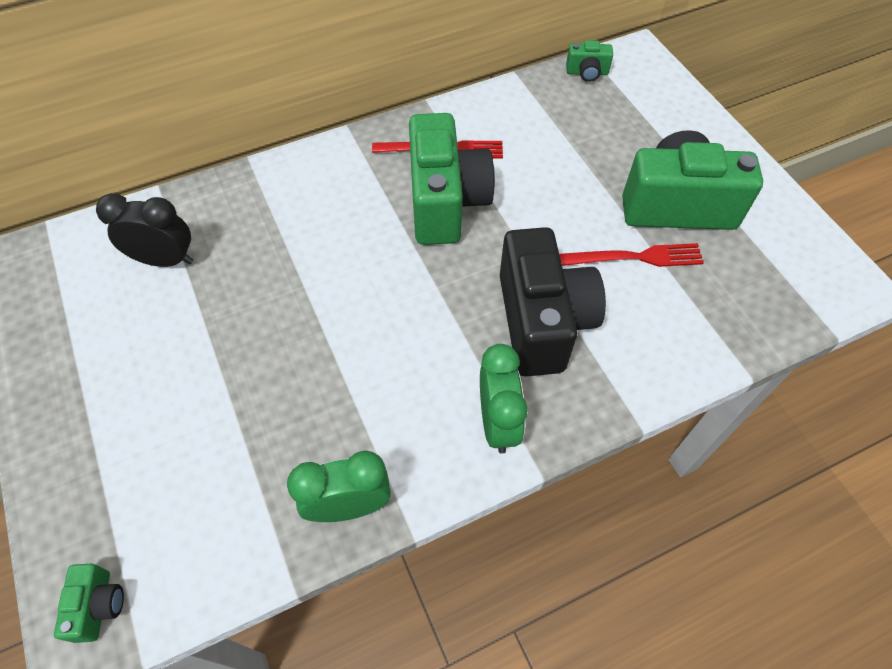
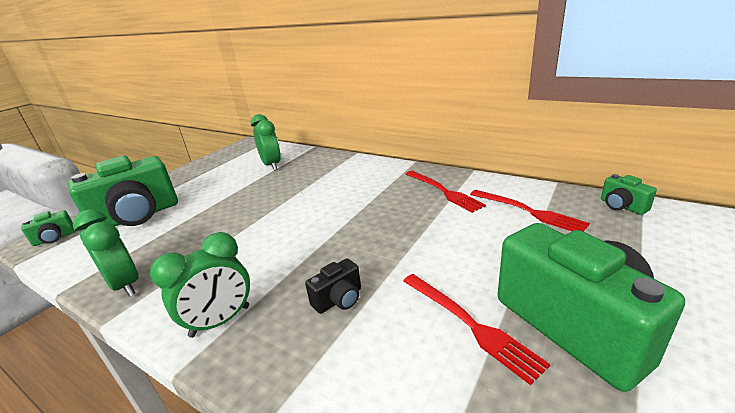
camera: 60 degrees right, 30 degrees down
black clock [96,193,193,267] -> green clock [251,114,281,171]
green camera [409,113,495,245] -> green camera moved to [68,156,178,227]
black camera [500,227,606,377] -> black camera [305,258,361,314], size x0.43
none -> red fork [470,190,590,232]

